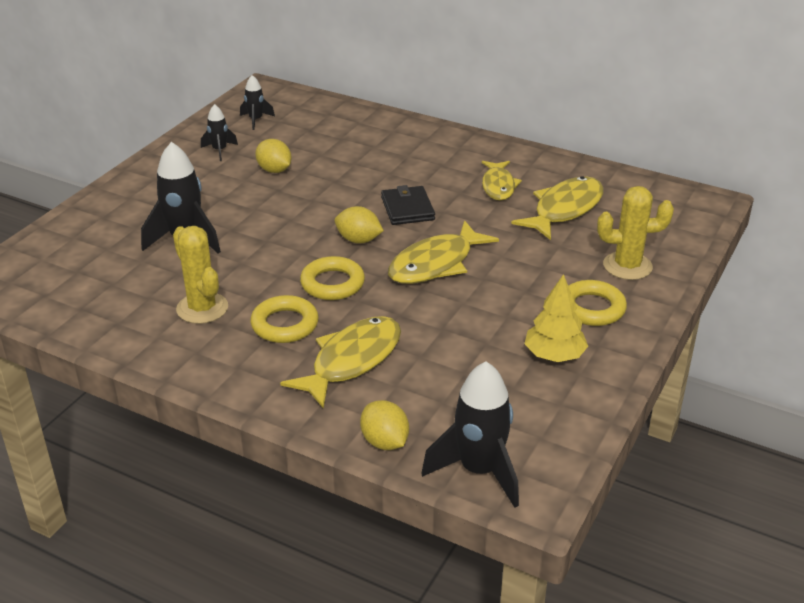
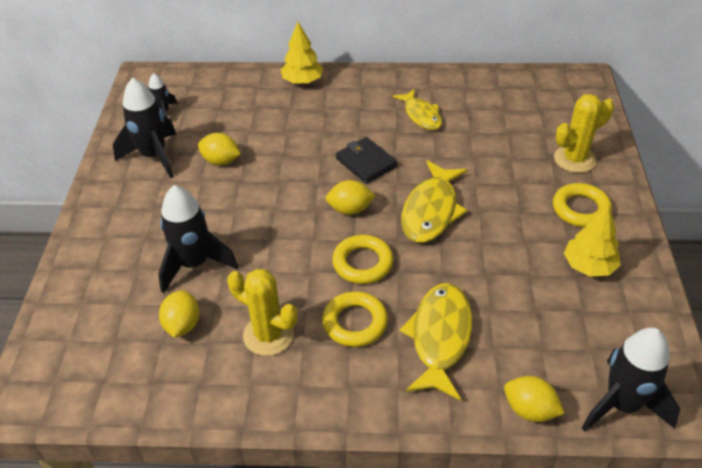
camera: 25 degrees left, 10 degrees up
black rocket [201,104,238,161] -> black rocket [113,78,176,178], size x1.87
yellow fish [511,176,604,240] -> none
none -> yellow lemon [159,290,200,338]
none -> yellow tree [281,22,323,84]

